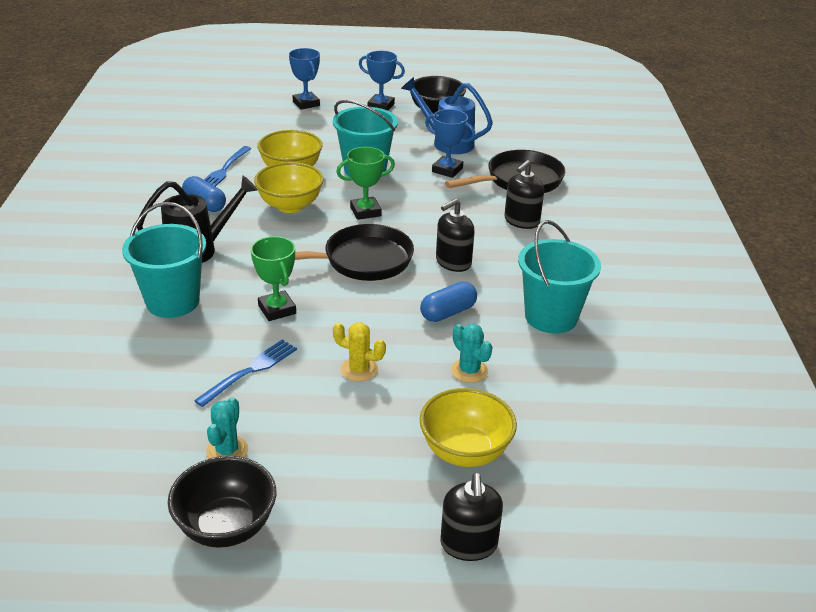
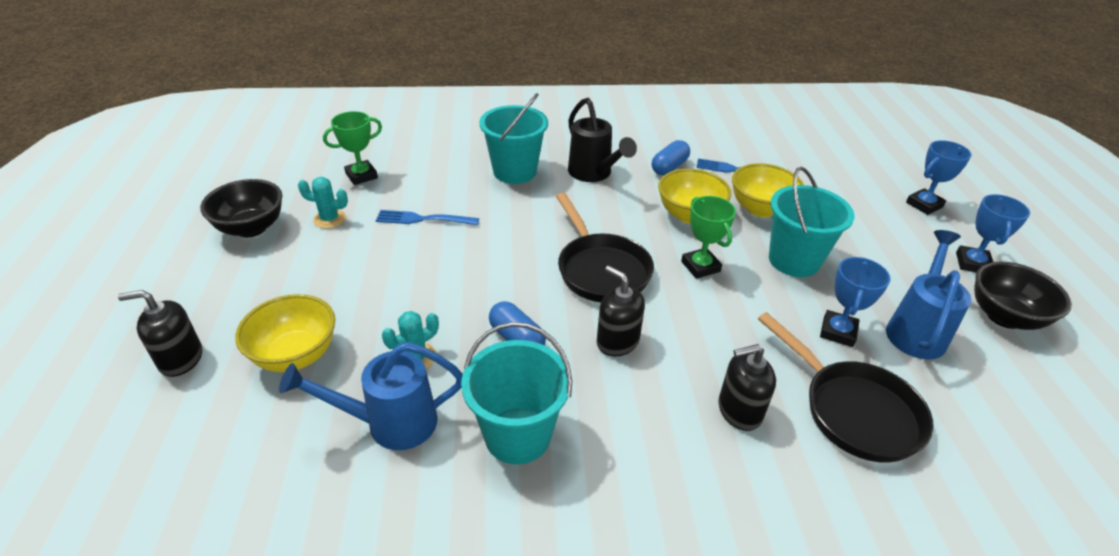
camera: 85 degrees right, 5 degrees up
blue fork [194,340,297,407] -> blue fork turned 150 degrees clockwise [375,210,479,225]
green trophy [251,236,296,321] -> green trophy moved to [323,111,382,185]
yellow cactus [333,322,386,382] -> none
black soap dispenser [504,160,544,229] -> black soap dispenser turned 45 degrees counterclockwise [718,344,776,431]
none -> blue watering can [279,342,462,450]

